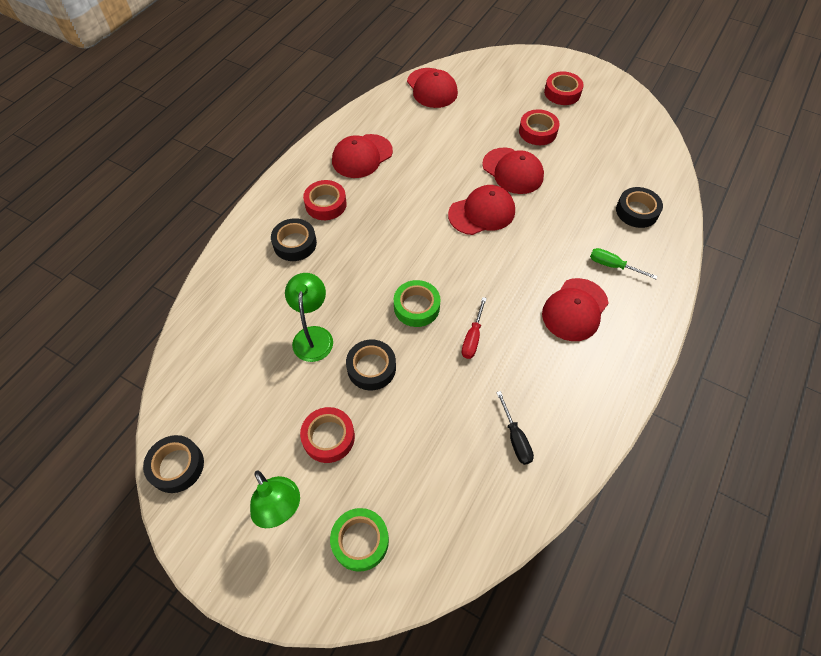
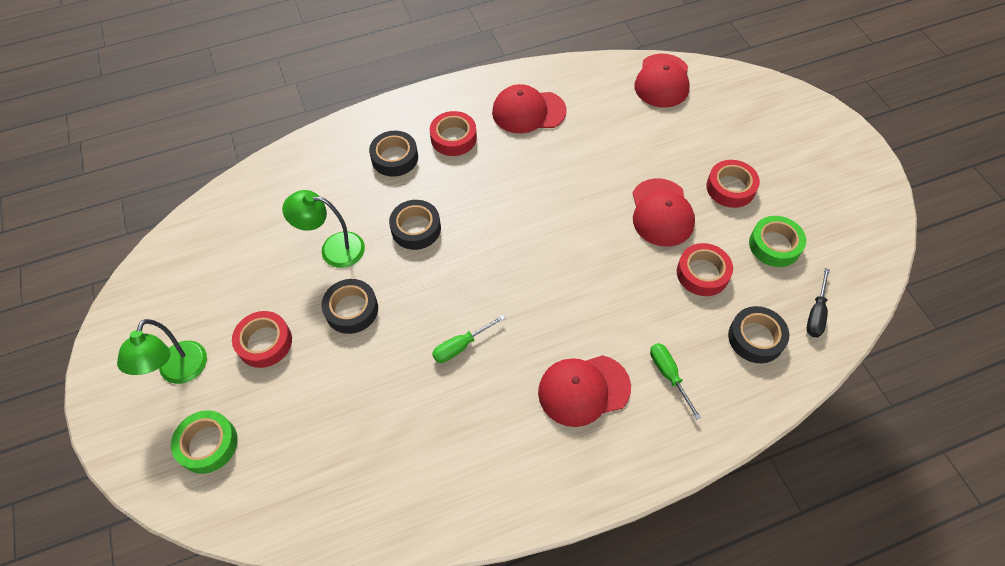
camera: 40 degrees right, 0 degrees up
black tape [143,435,204,493] -> black tape moved to [389,200,441,250]
green lamp [285,273,333,362] -> green lamp turned 120 degrees counterclockwise [282,190,365,268]
green tape [394,280,440,327] -> green tape moved to [749,216,806,267]
red cap [448,185,515,235] -> none
red screwdriver [462,297,487,359] -> green screwdriver [432,315,506,363]
black screwdriver [496,391,534,465] -> black screwdriver moved to [807,268,830,337]
red tape [544,72,584,105] -> red tape moved to [677,243,733,296]

